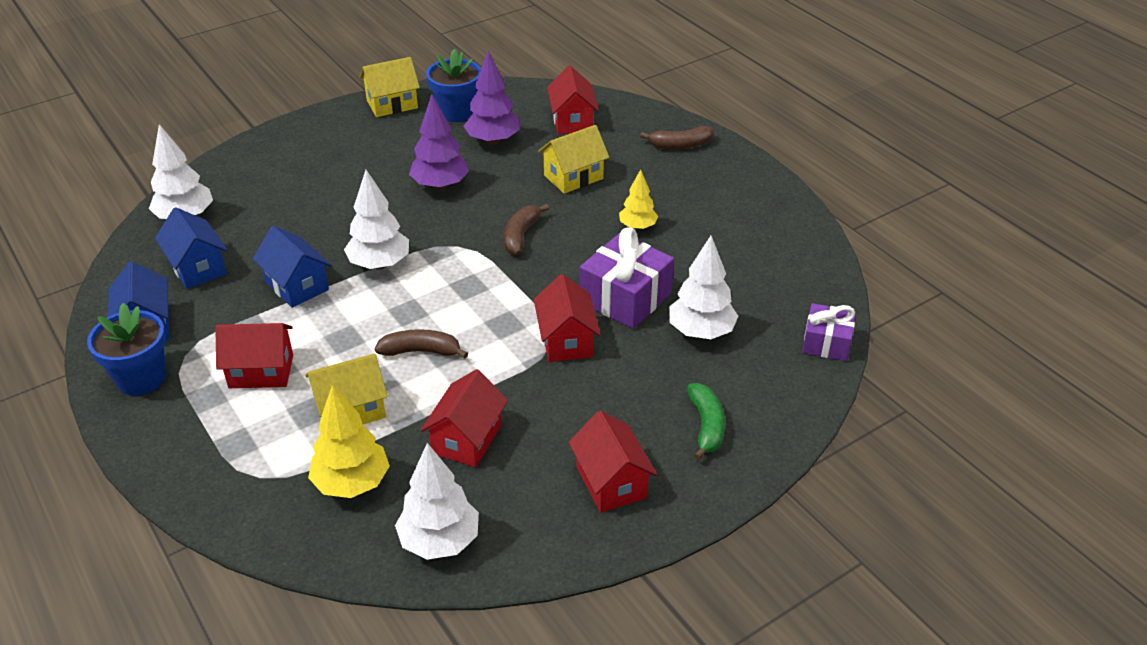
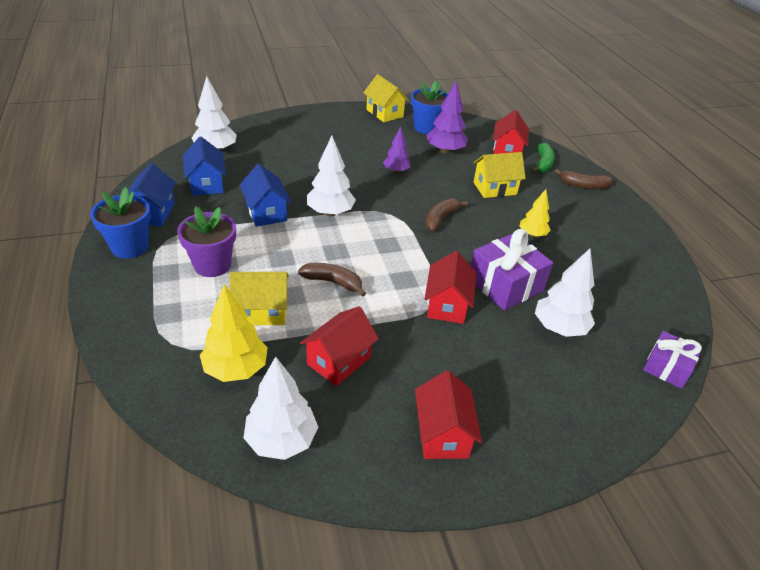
camera: 15 degrees right, 0 degrees up
red house [215,323,293,388] -> purple flower pot [177,206,236,277]
yellow house [360,57,420,117] -> yellow house turned 60 degrees clockwise [363,75,409,122]
purple tree [409,94,469,190] -> purple tree [383,127,410,173], size x0.63
green banana [687,383,725,460] -> green banana moved to [531,143,555,173]

